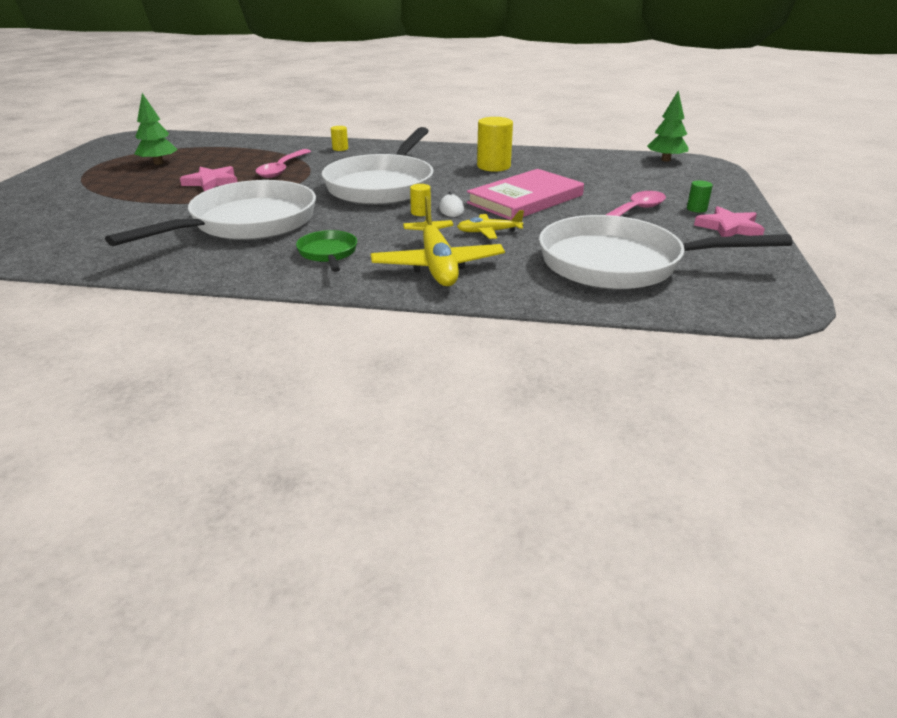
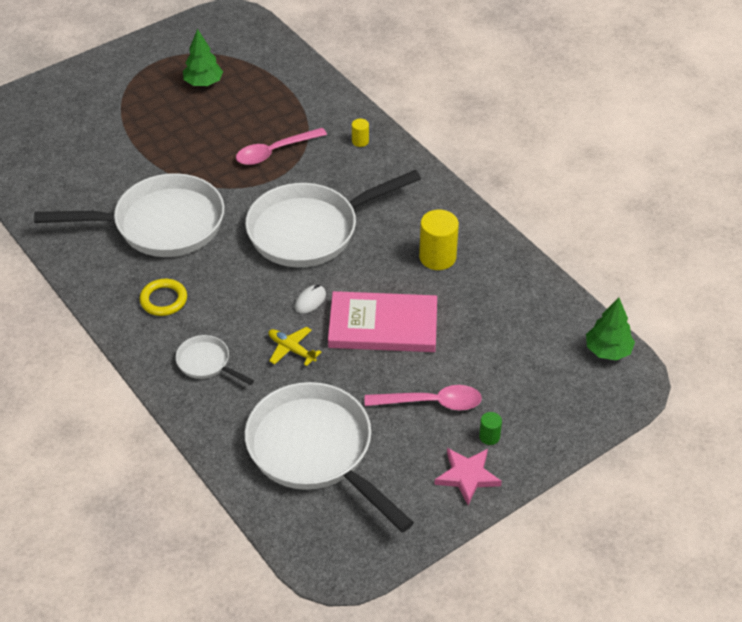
camera: 45 degrees right, 15 degrees up
pink star [180,166,238,191] -> none
green pan [296,230,357,272] -> yellow ring [139,279,187,316]
yellow plane [371,196,505,286] -> white pan [176,335,254,385]
yellow cylinder [410,184,431,216] -> none

